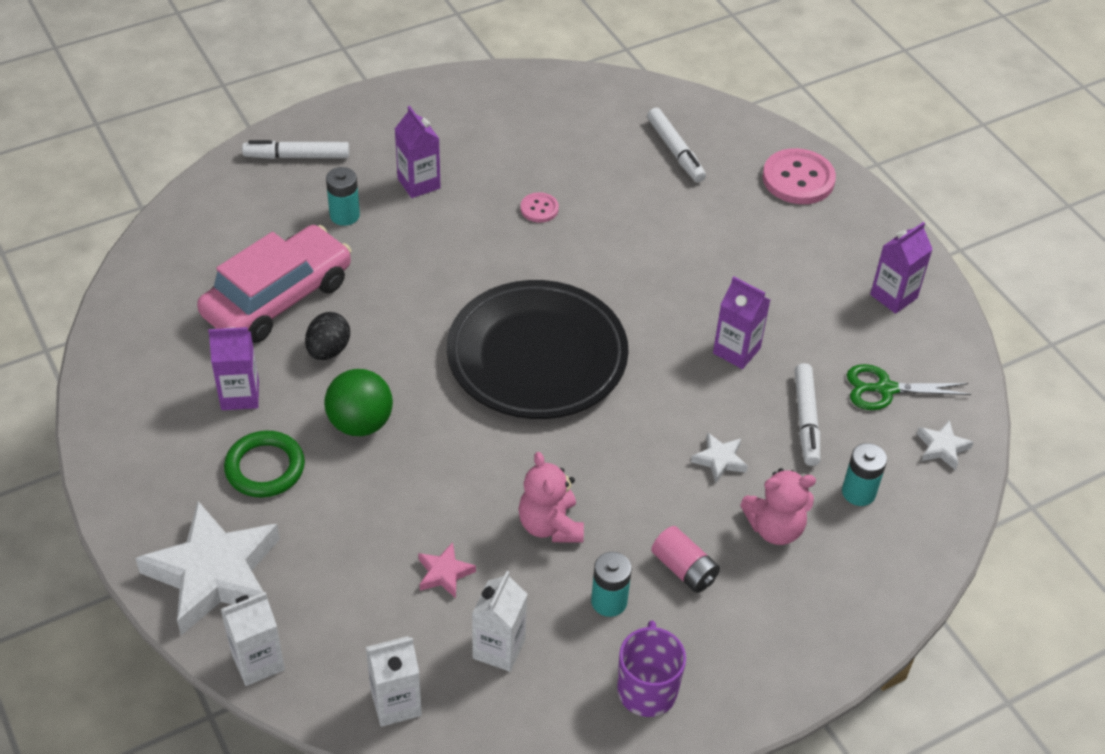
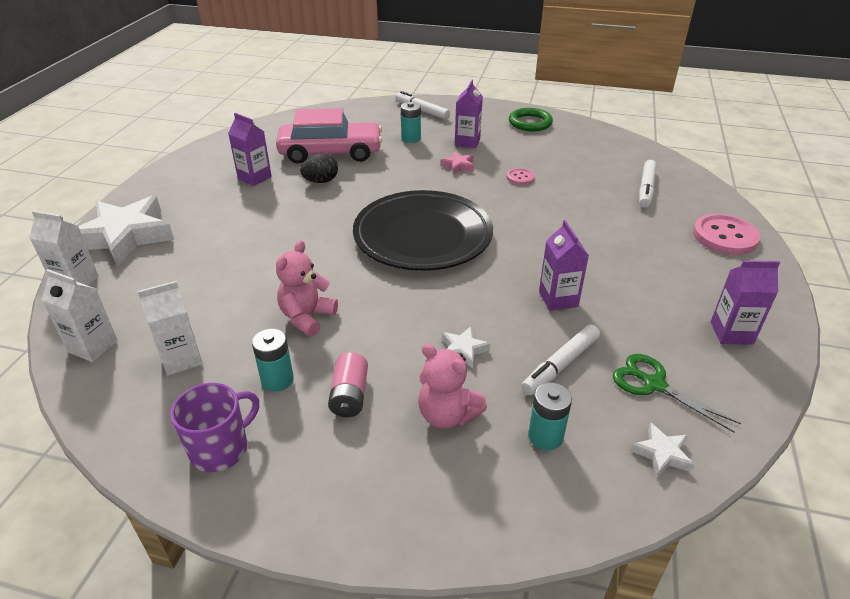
camera: 45 degrees right, 10 degrees down
green ring [224,430,305,498] -> green ring moved to [509,108,553,131]
green ball [324,369,393,436] -> none
pink star [418,542,476,598] -> pink star moved to [440,152,474,174]

